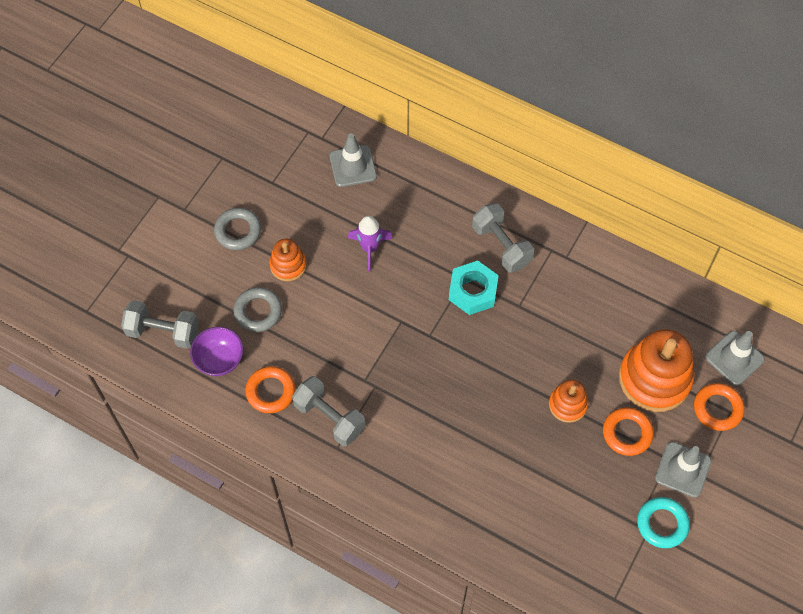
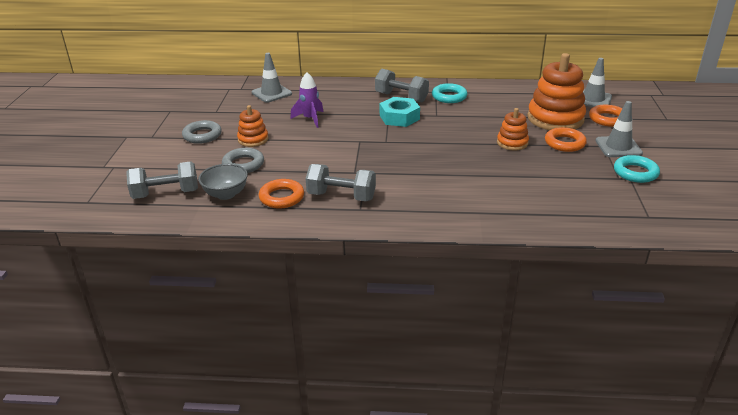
camera: 25 degrees left, 30 degrees down
purple bowl [190,327,243,376] -> grey bowl [198,164,248,200]
none -> turquoise ring [432,83,467,103]

